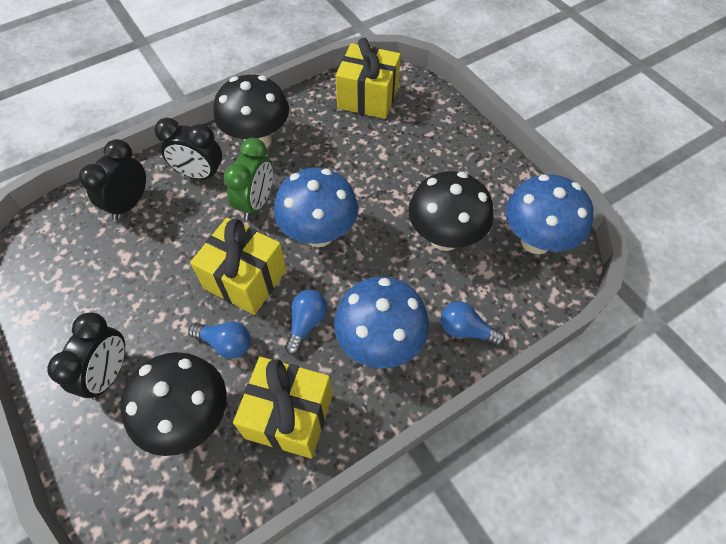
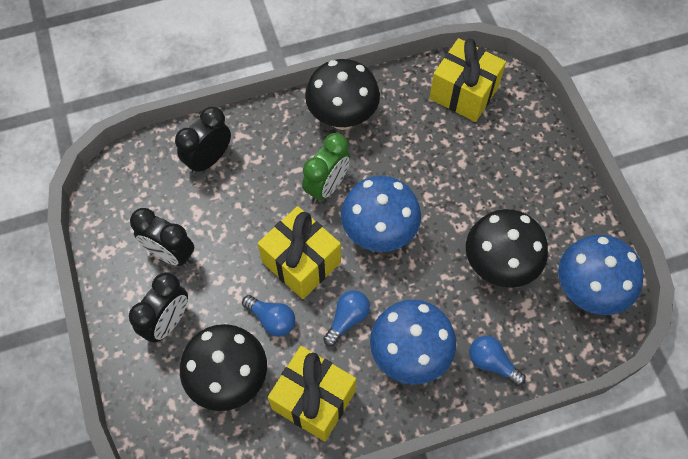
camera: 15 degrees right, 5 degrees up
black clock [155,118,222,180] -> black clock moved to [130,208,194,266]

